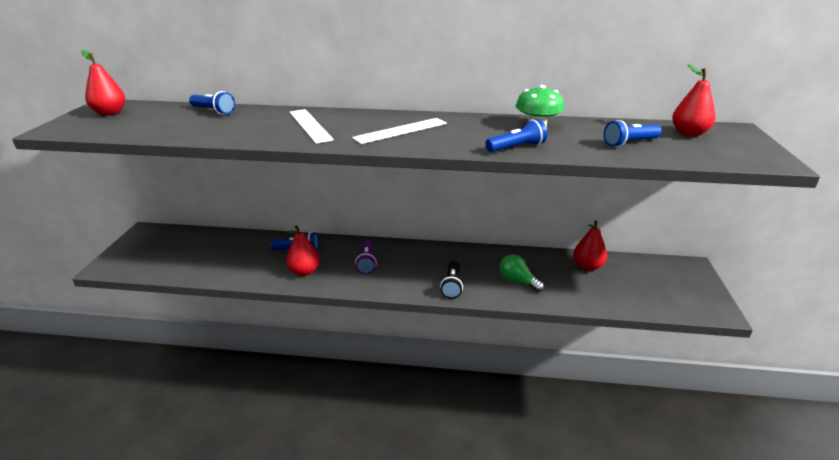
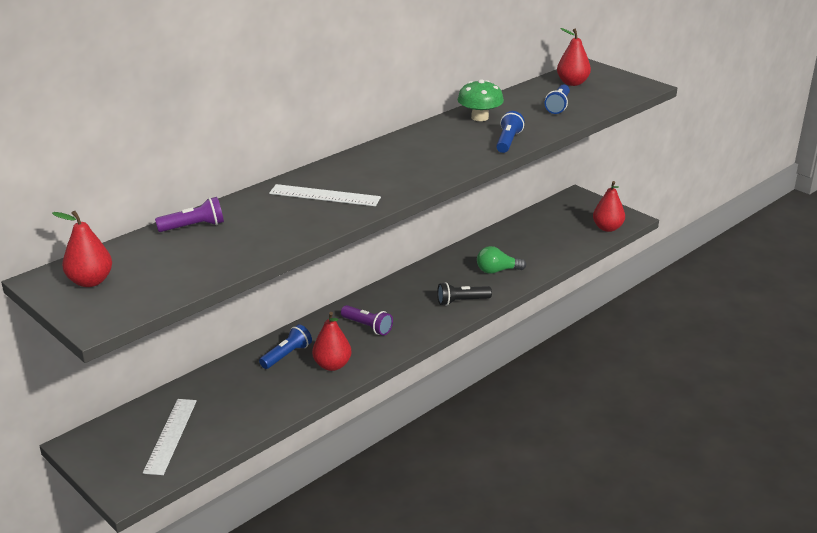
camera: 50 degrees left, 0 degrees up
blue flashlight [189,91,235,115] -> purple flashlight [155,197,224,232]
white ruler [352,118,447,144] -> white ruler moved to [143,399,197,475]
black flashlight [440,261,463,299] -> black flashlight turned 120 degrees clockwise [437,282,492,306]
red pear [573,220,607,271] -> red pear moved to [593,181,625,232]

